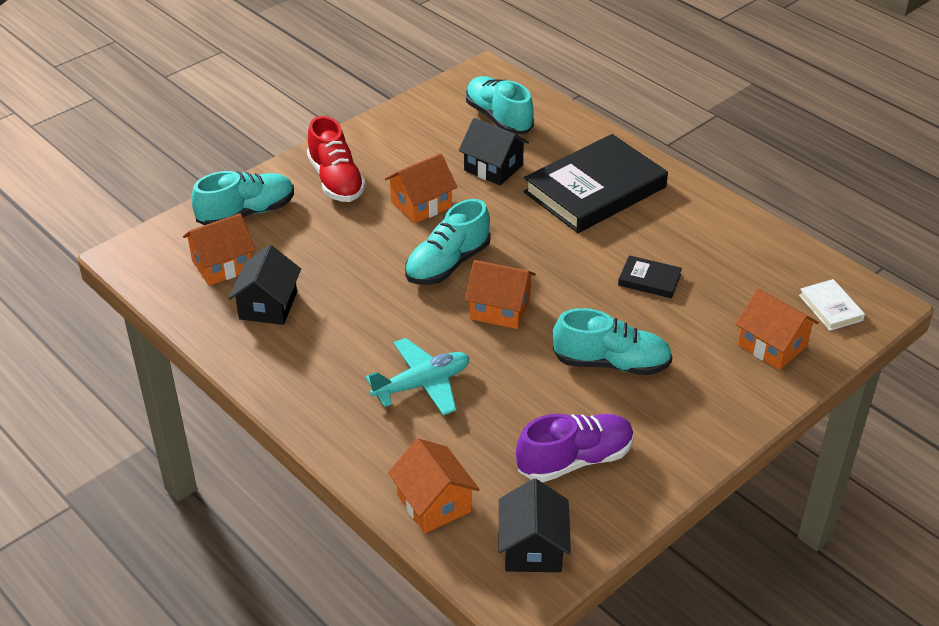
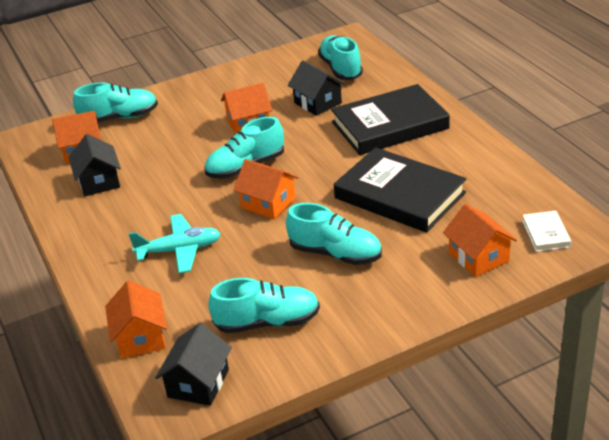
camera: 20 degrees right, 5 degrees down
black house [228,245,301,325] -> black house turned 45 degrees counterclockwise [69,134,121,196]
red shoe [307,116,366,202] -> none
purple shoe [516,414,634,482] -> turquoise shoe [208,278,320,333]
black book [618,255,682,298] -> black book [334,147,466,233], size x2.32

